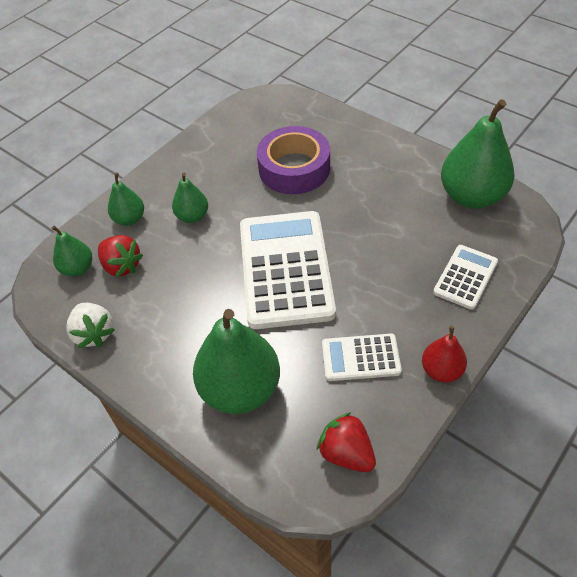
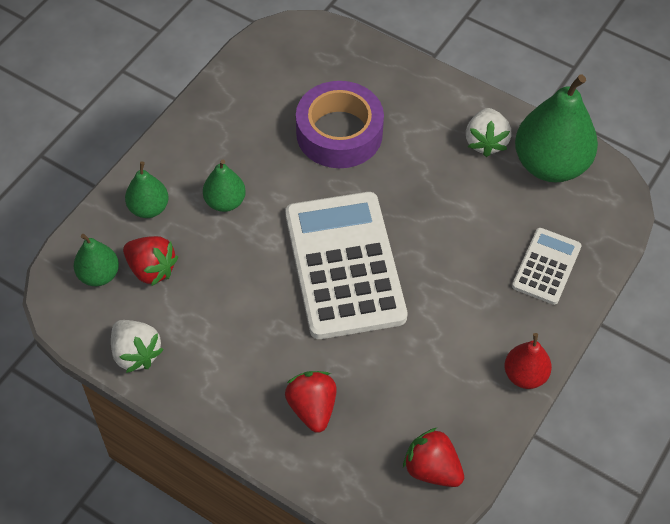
camera: 10 degrees left, 5 degrees up
green pear [193,309,280,414] -> red strawberry [285,371,337,433]
white calculator [322,333,402,381] -> none
none -> white strawberry [466,108,512,157]

